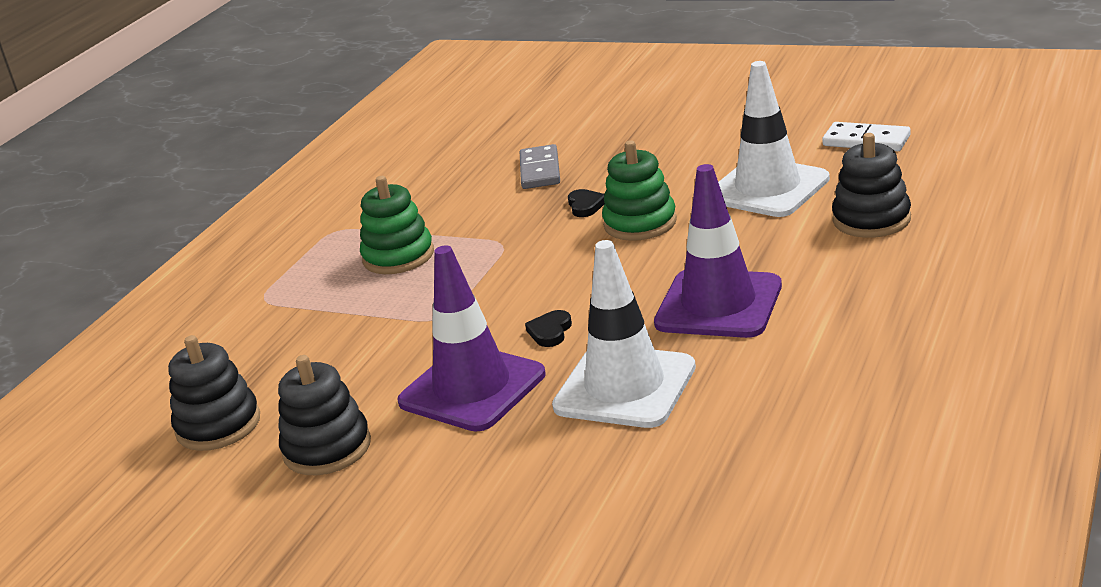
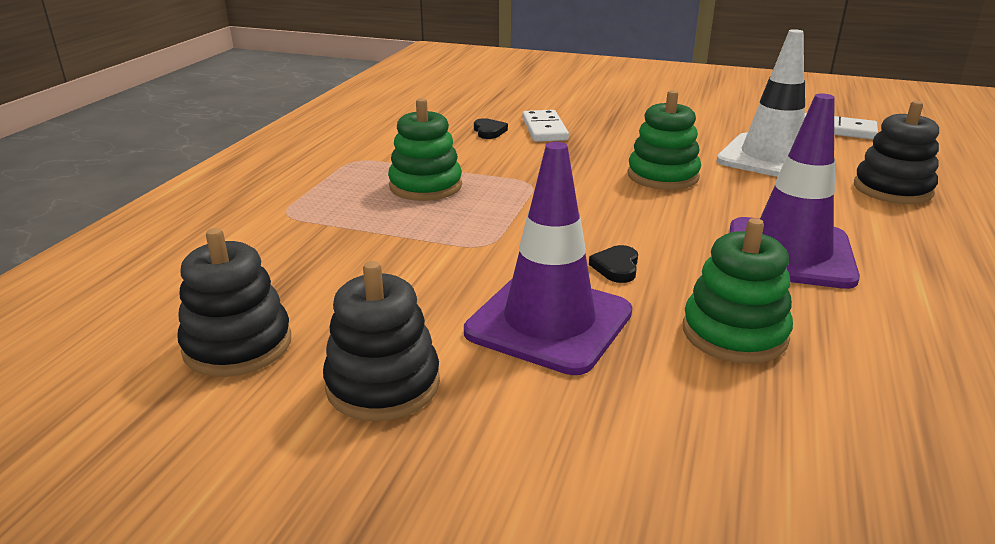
camera: 10 degrees left, 0 degrees up
grey domino [520,144,560,189] -> white domino [522,110,569,142]
white traffic cone [552,240,696,428] -> green stacking toy [683,218,793,364]
black heart [568,189,605,217] -> black heart moved to [474,118,508,139]

